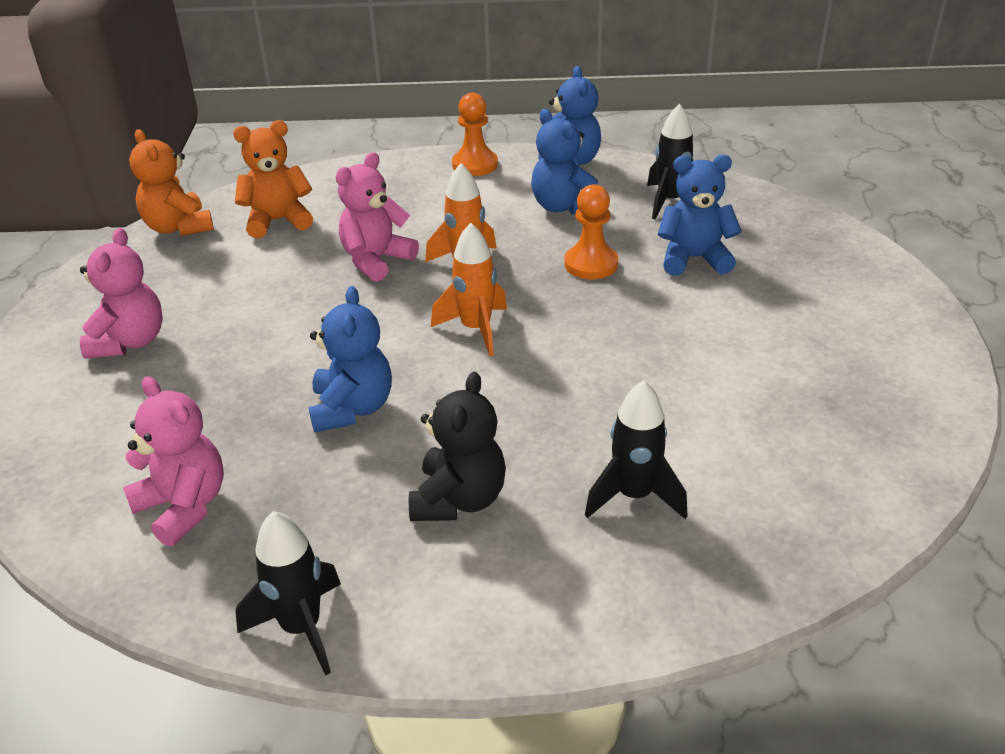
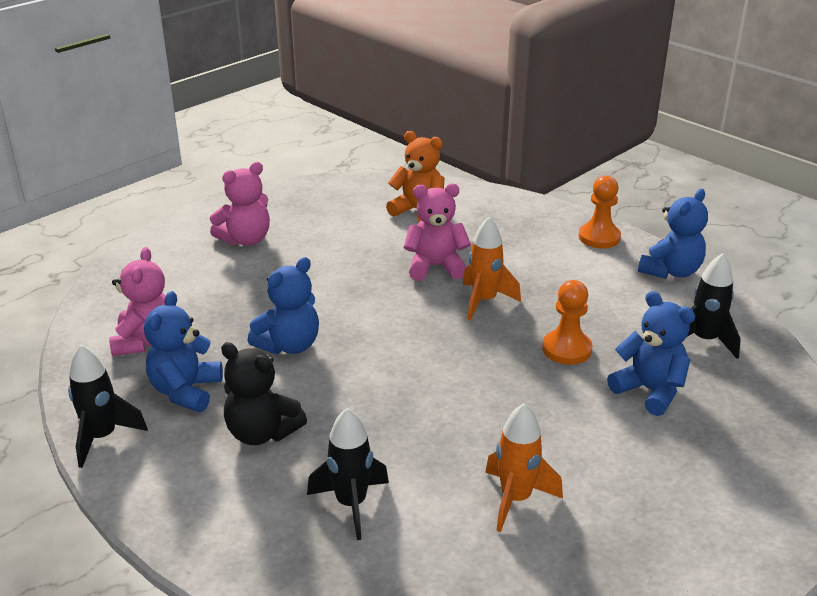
camera: 45 degrees right, 5 degrees down
orange teddy bear [129,129,214,236] -> none
black teddy bear [409,372,506,521] -> black teddy bear turned 60 degrees clockwise [221,342,307,445]
orange rocket [431,223,507,357] -> orange rocket moved to [485,403,563,532]
blue teddy bear [531,109,598,215] -> blue teddy bear moved to [144,291,223,412]

